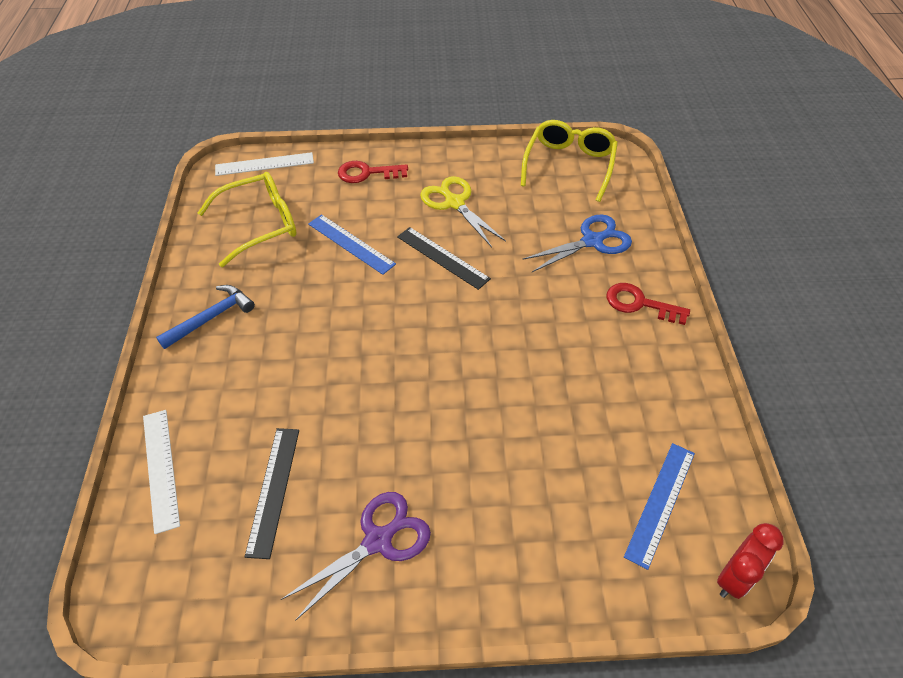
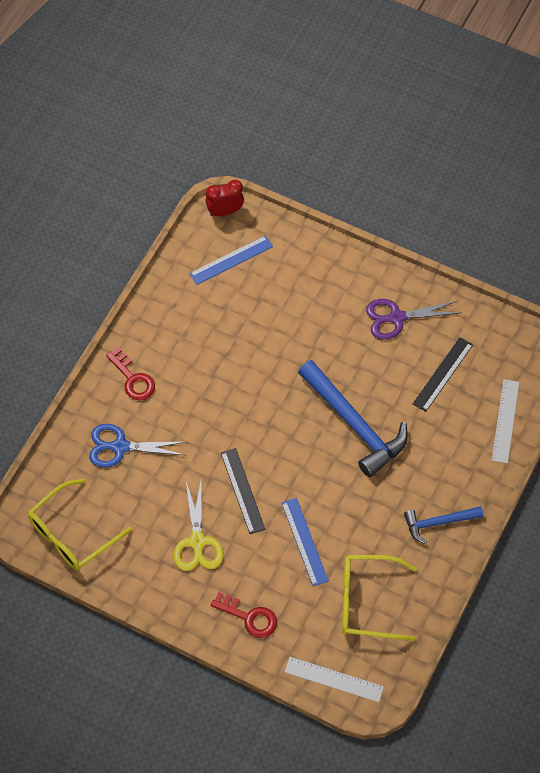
camera: 150 degrees left, 10 degrees up
none -> blue hammer [298,360,408,477]

